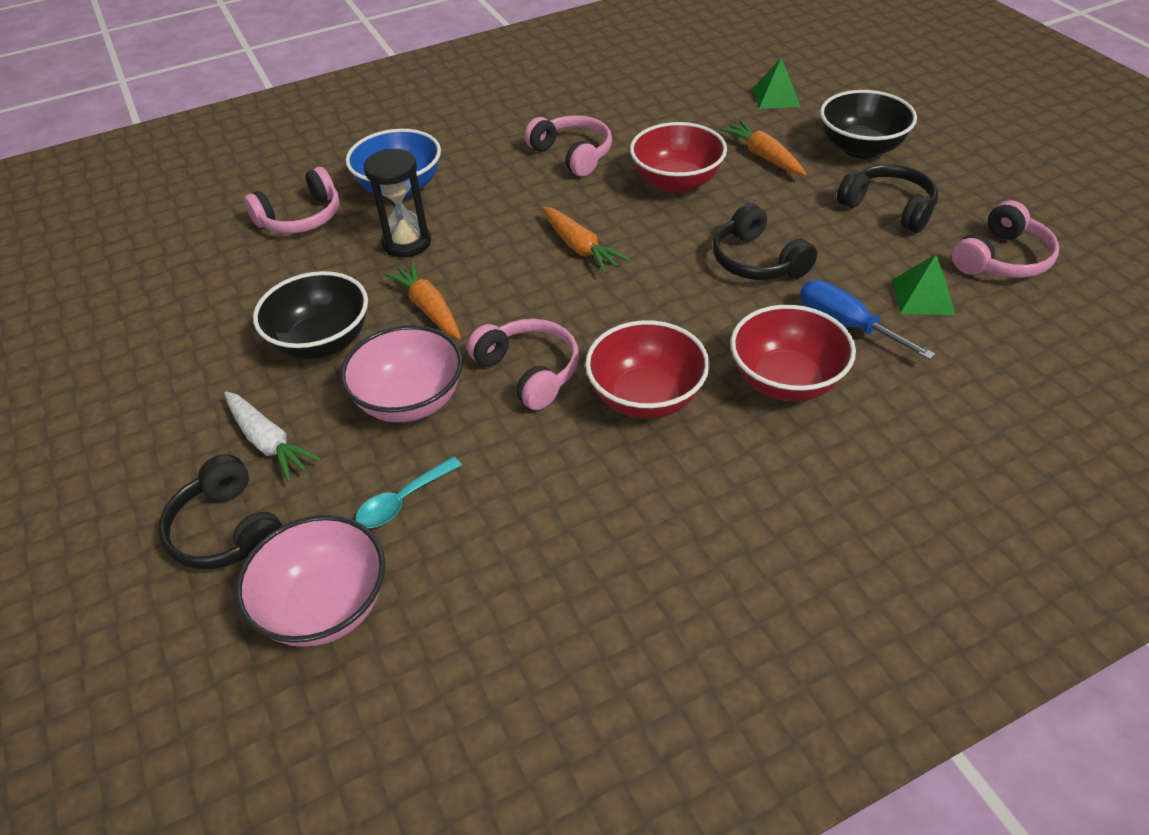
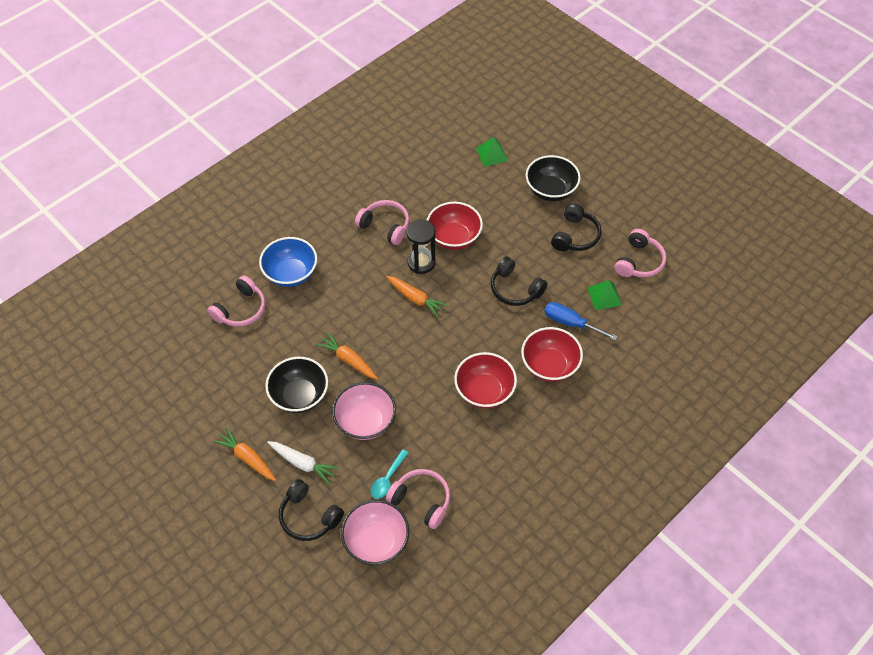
camera: 20 degrees left, 10 degrees up
black hourglass [364,149,431,257] -> black hourglass moved to [406,219,436,274]
pink headphones [467,319,579,410] -> pink headphones moved to [386,469,450,529]
orange carrot [719,120,806,176] -> orange carrot moved to [213,428,276,481]
black headphones [837,164,938,233] -> black headphones turned 90 degrees clockwise [551,203,601,251]

